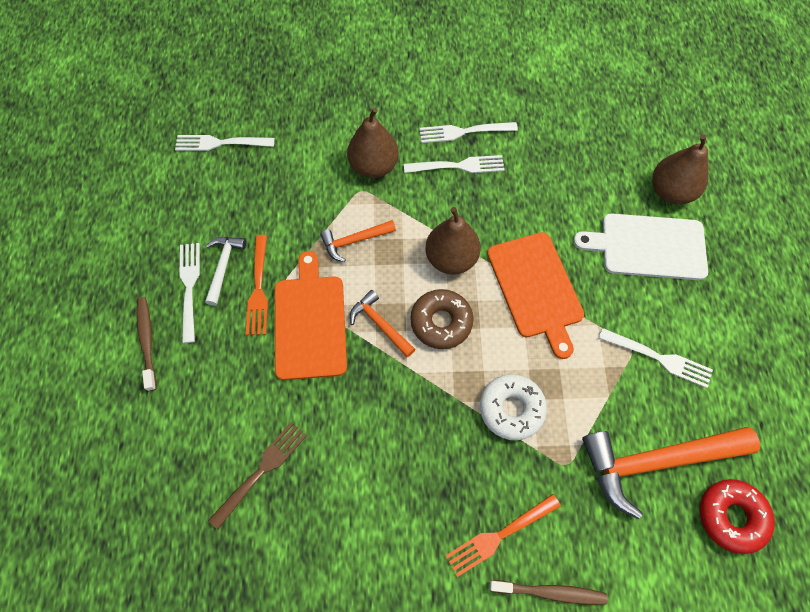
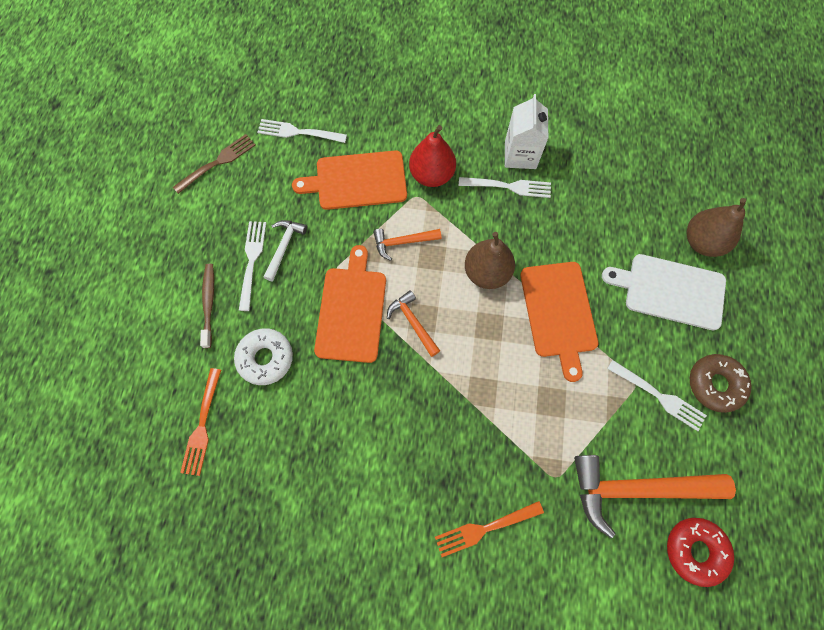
camera: 10 degrees right, 5 degrees up
brown fork [208,422,307,530] -> brown fork moved to [173,134,256,194]
orange fork [246,235,268,335] -> orange fork moved to [180,368,221,476]
brown pear [347,108,399,178] -> red pear [409,125,456,187]
brown donut [410,289,474,349] -> brown donut moved to [690,354,752,413]
white fork [420,122,518,143] -> white carton [505,94,548,169]
white donut [480,374,547,440] -> white donut moved to [234,328,293,385]
brown toothbrush [490,580,608,605] -> none
none -> orange cutting board [292,150,407,210]

